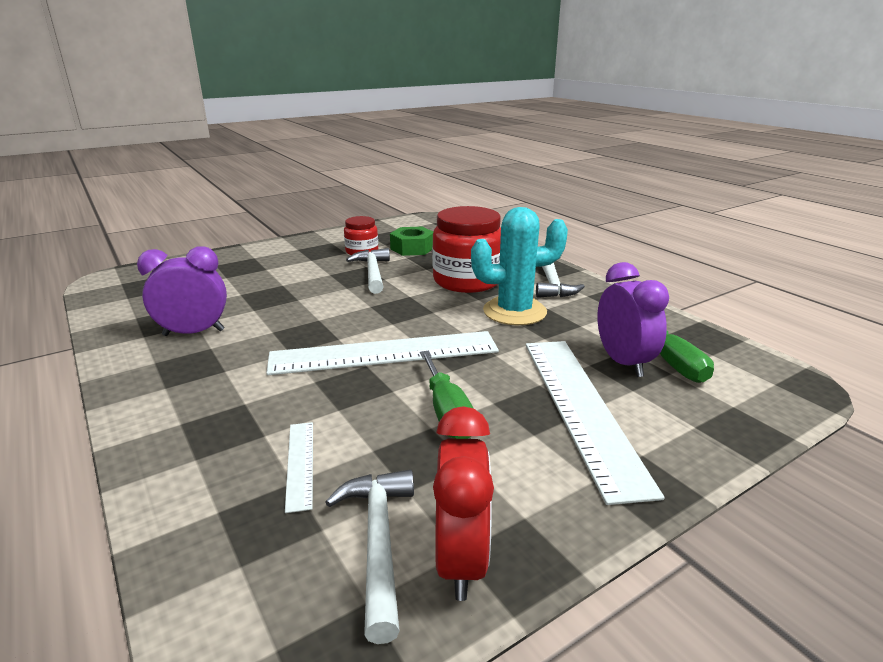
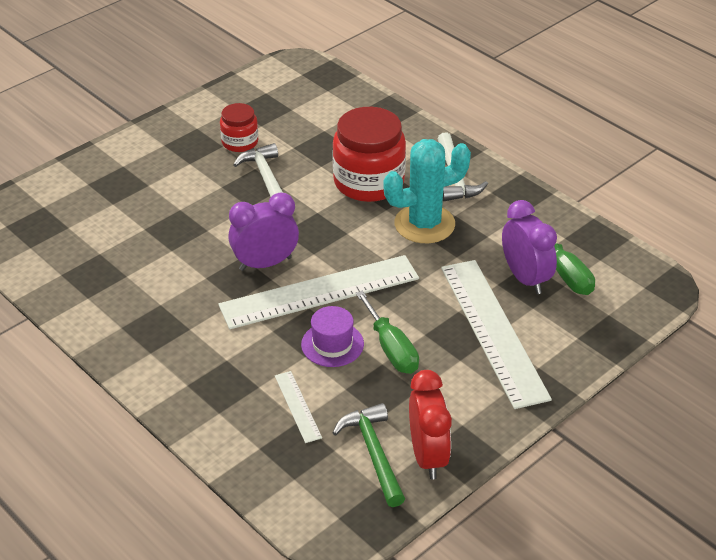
camera: 10 degrees left, 15 degrees up
purple clock [137,246,227,336] -> purple clock moved to [228,193,299,271]
white hammer [325,470,414,644] -> green hammer [332,403,405,507]
green nut [390,227,433,256] -> none
none -> purple hat [301,306,364,367]

